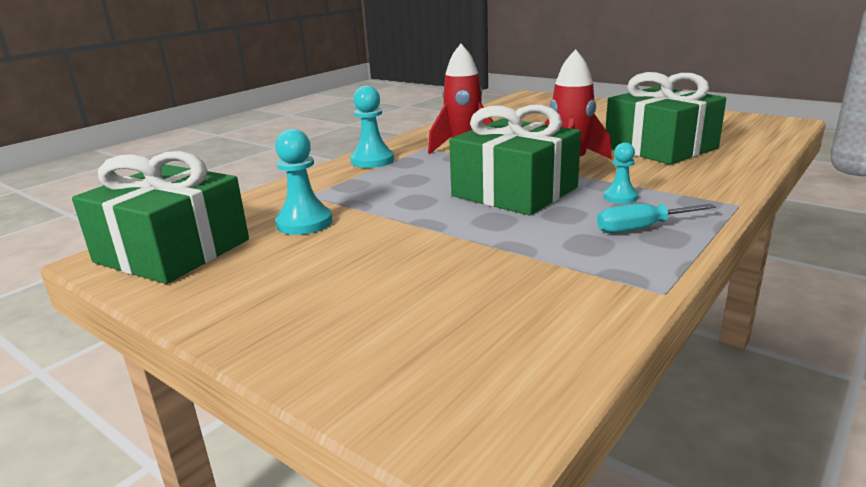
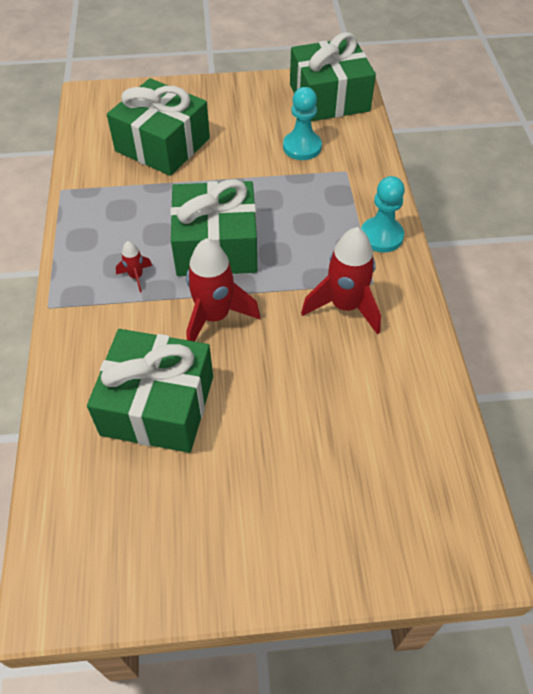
camera: 135 degrees right, 30 degrees up
turquoise screwdriver [597,204,716,233] -> none
turquoise pawn [604,142,638,204] -> red rocket [116,241,152,292]
none -> green gift [107,78,210,176]

